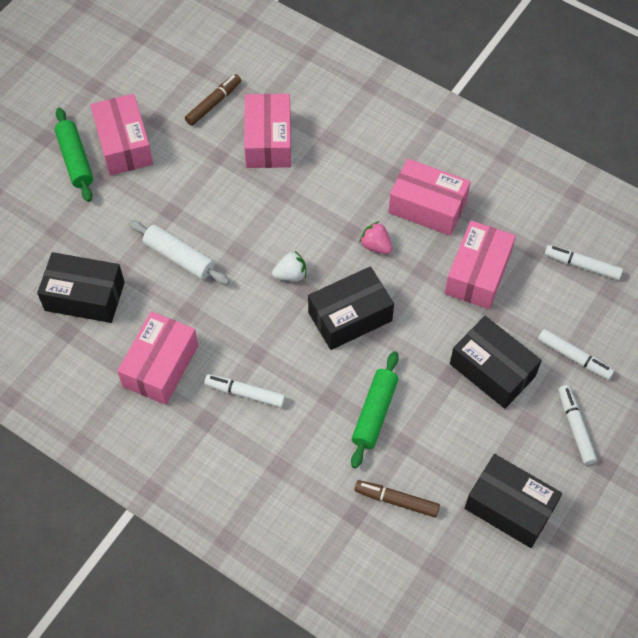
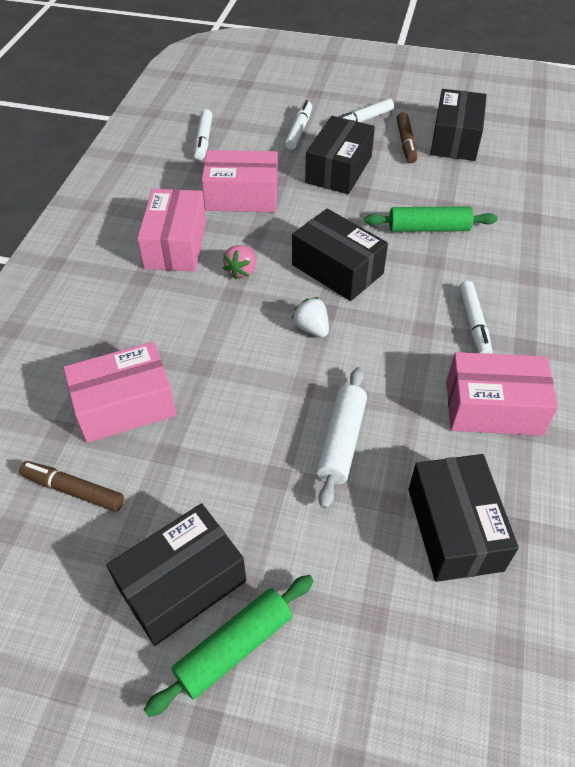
camera: 110 degrees left, 10 degrees down
pink box [90,94,153,176] -> black box [106,503,246,646]
brown marker [354,480,440,517] -> brown marker moved to [397,112,417,163]

